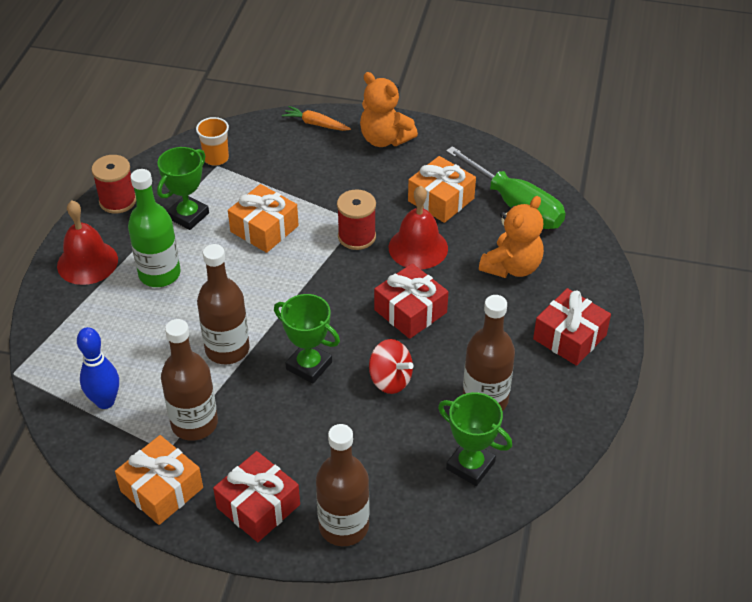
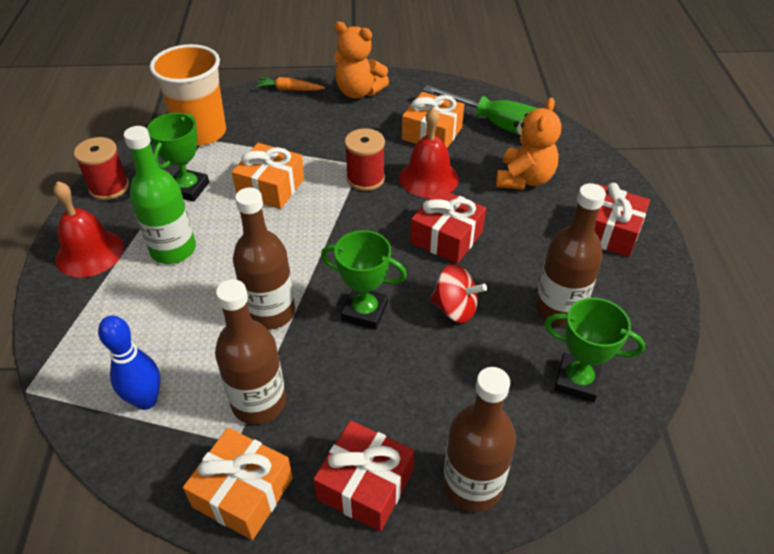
camera: 15 degrees left, 0 degrees up
orange cup [196,117,229,166] -> orange cup [150,44,226,146], size x1.98

